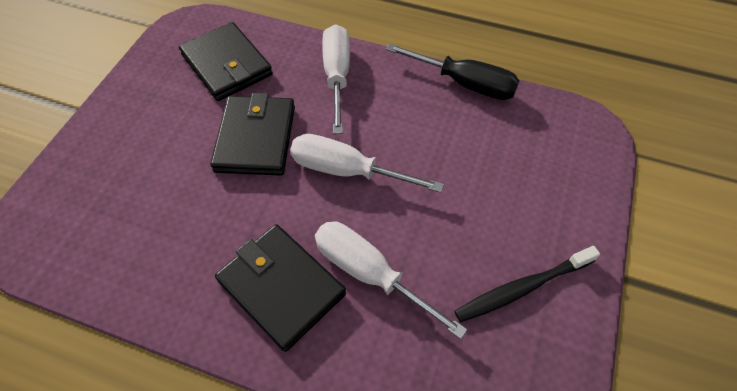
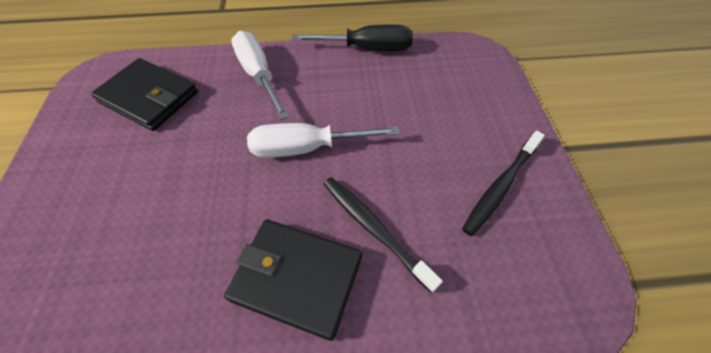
camera: 25 degrees left, 0 degrees up
black wallet [210,93,295,176] -> none
white screwdriver [315,221,468,339] -> black toothbrush [324,177,443,293]

